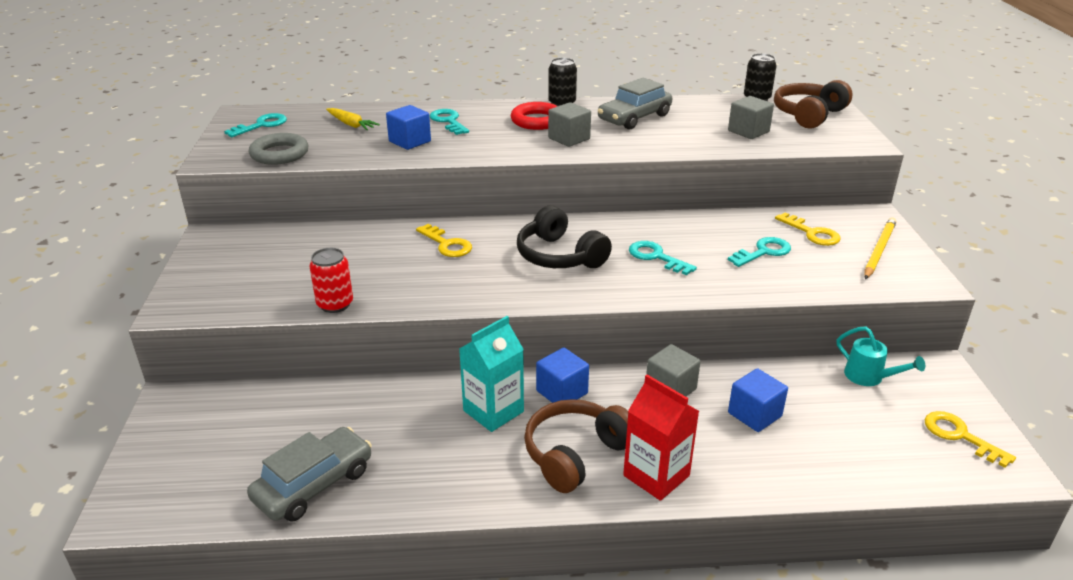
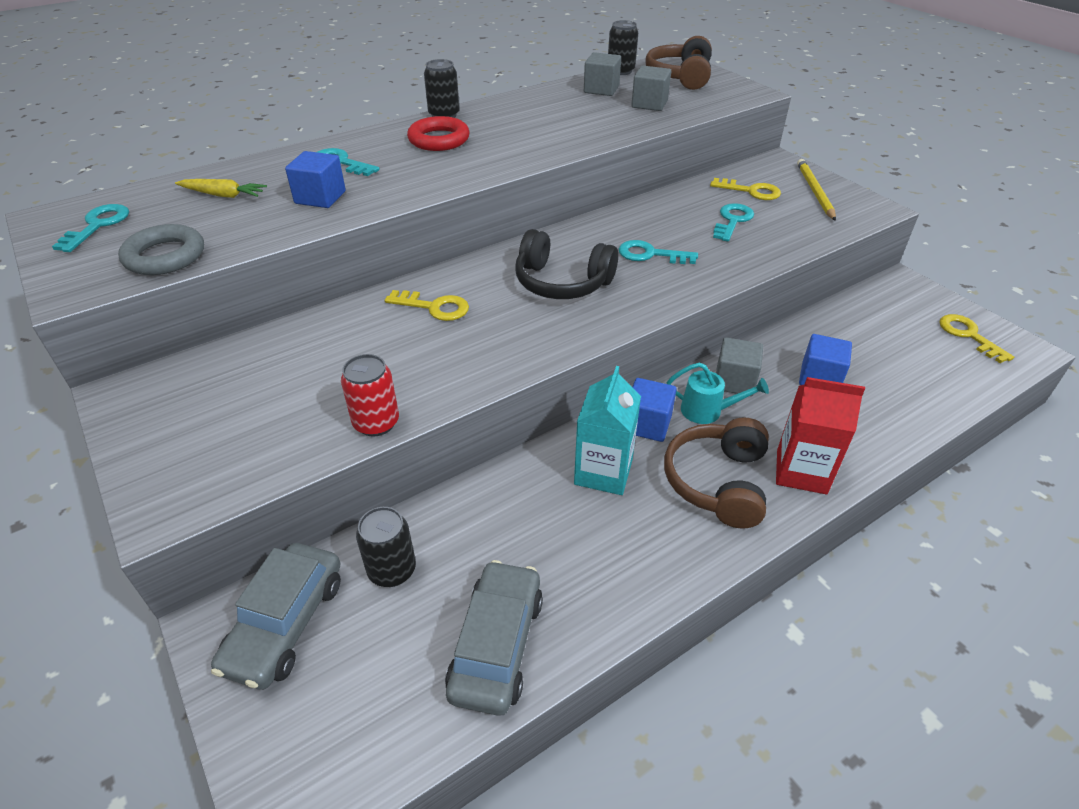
camera: 30 degrees left, 10 degrees up
grey cube [548,102,591,147] -> grey cube moved to [584,52,621,96]
grey car [598,78,672,130] -> grey car moved to [211,543,341,690]
turquoise watering can [837,327,925,386] -> turquoise watering can moved to [667,362,769,424]
yellow key [925,411,1016,468] -> yellow key turned 45 degrees clockwise [939,314,1014,363]
none -> black can [356,507,416,587]

